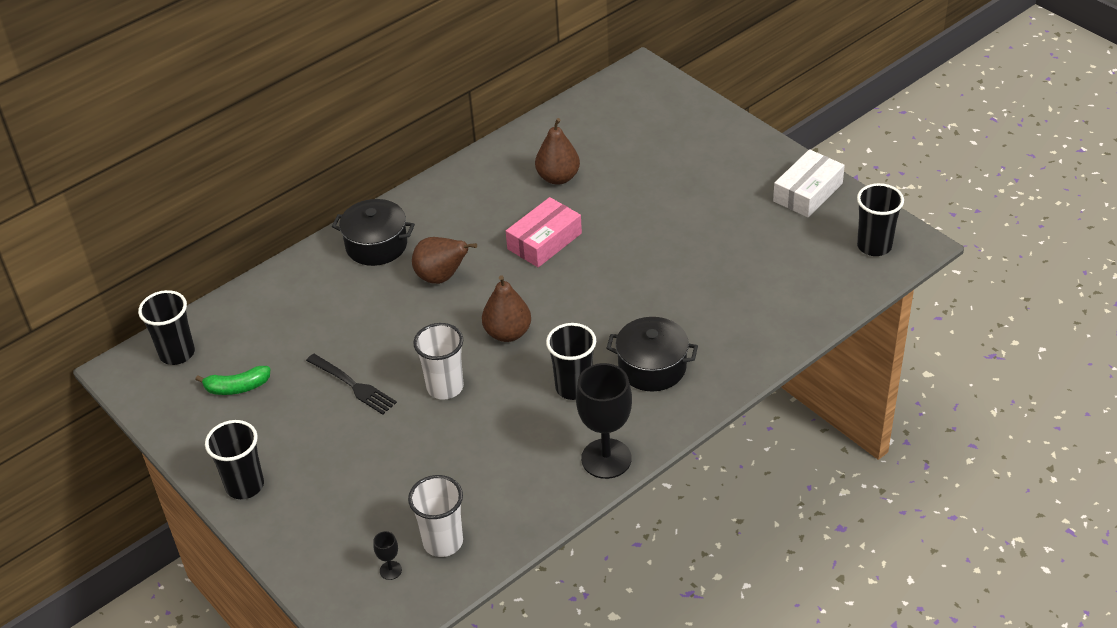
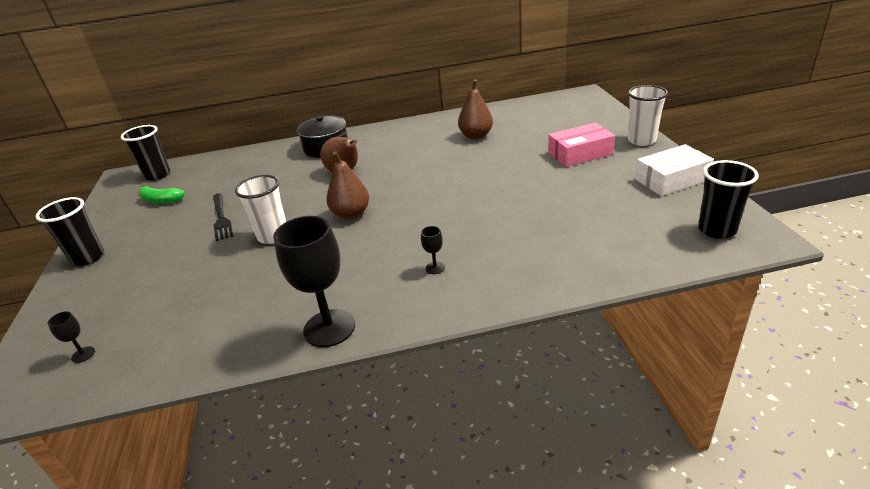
camera: 30 degrees right, 10 degrees down
white cup [408,475,463,557] -> white cup moved to [628,85,668,146]
pink box [506,197,582,267] -> pink box moved to [548,123,615,167]
black cup [546,323,596,400] -> none
black pot [606,317,698,391] -> black goblet [421,226,445,274]

